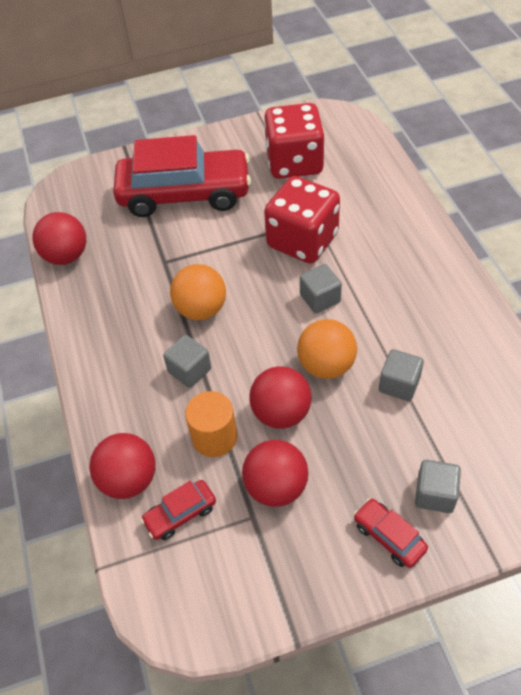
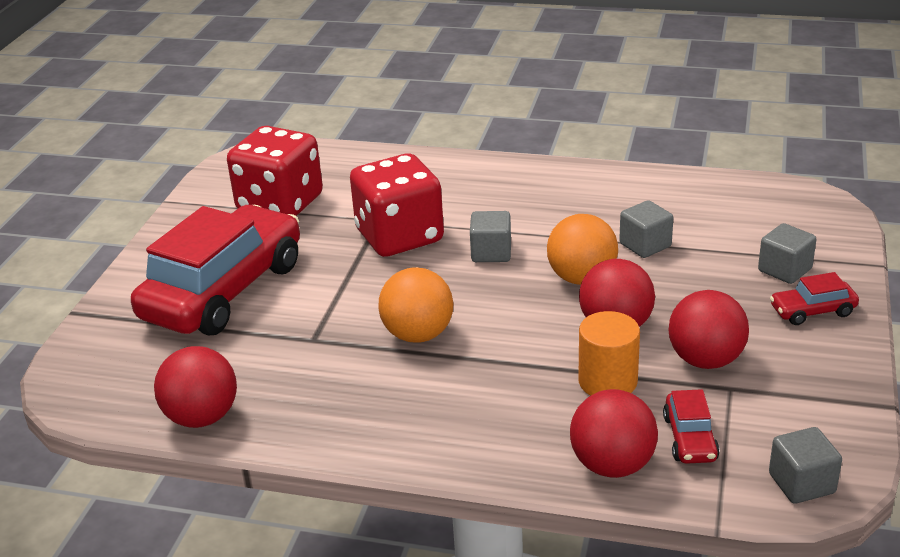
camera: 60 degrees left, 20 degrees down
grey cube [163,335,211,388] -> grey cube moved to [769,427,842,504]

